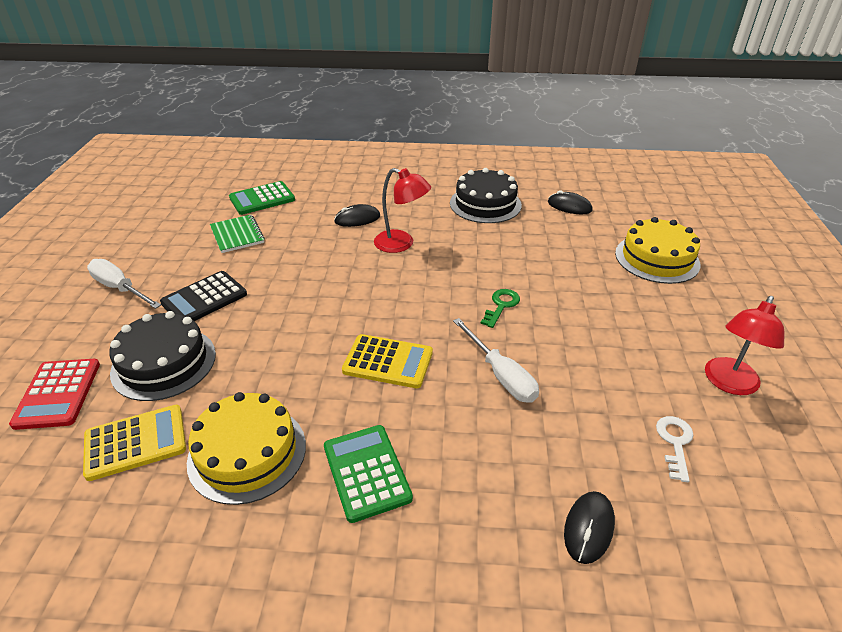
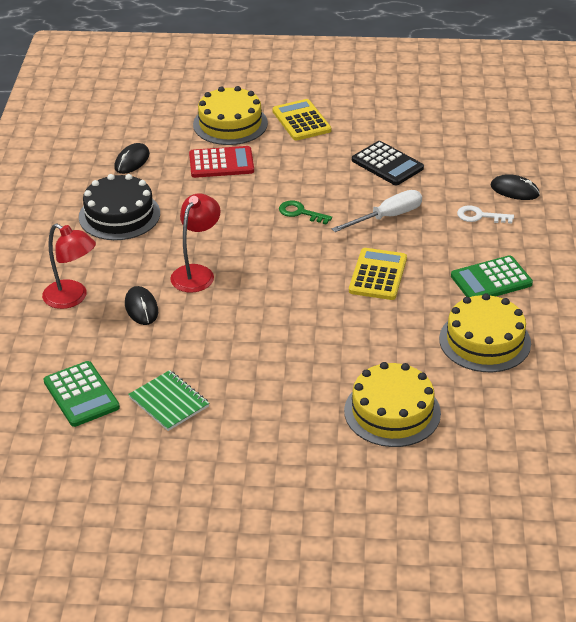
camera: 90 degrees left, 0 degrees up
red calculator [9,359,100,430] -> red calculator moved to [189,146,254,178]
yellow calculator [83,405,186,481] -> yellow calculator moved to [272,99,331,141]
white screwdriver [87,259,161,309] -> none
black cake [109,311,216,401] -> yellow cake [344,362,441,447]
black calculator [160,271,247,321] -> black calculator moved to [352,141,424,185]
green notebook [210,215,265,253] -> green notebook turned 75 degrees clockwise [128,370,209,431]
white key [656,416,693,482] -> white key moved to [457,205,514,224]
red lamp [705,296,784,395] -> red lamp moved to [42,223,96,309]

